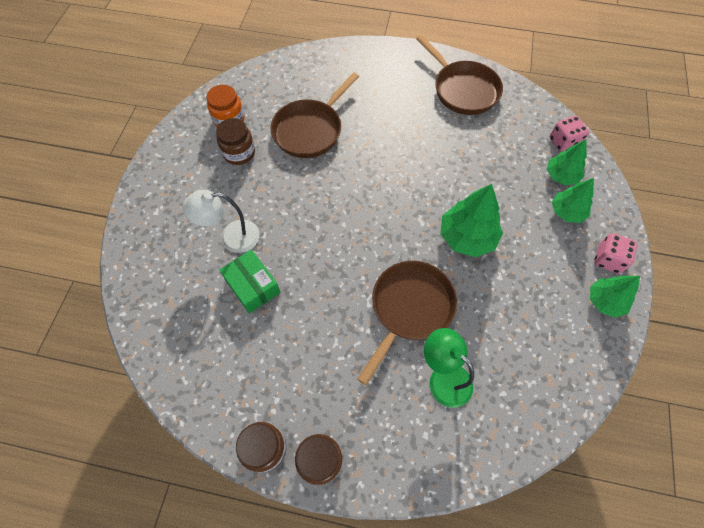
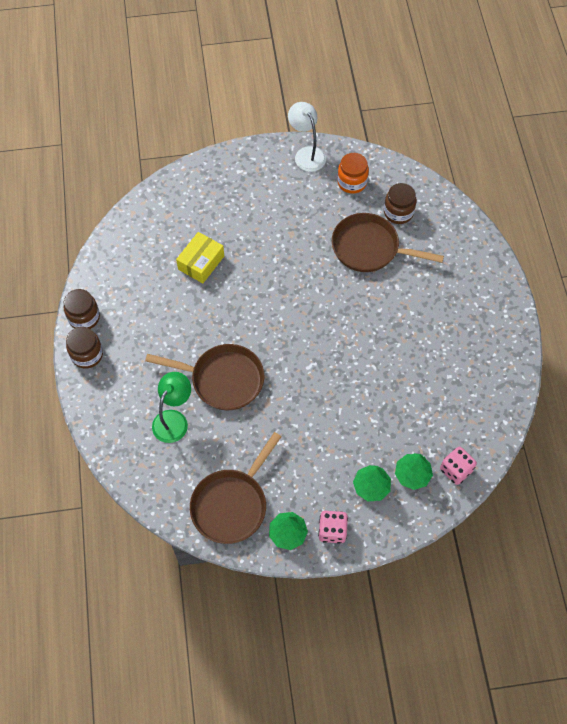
camera: 70 degrees right, 0 degrees up
white lamp [183,189,260,253] -> white lamp moved to [288,102,326,172]
brown jar [216,118,255,165] -> brown jar moved to [384,183,417,224]
green box [219,249,280,314] -> yellow box [176,232,224,283]
brown pan [416,35,503,115] -> brown pan moved to [190,432,281,544]
green tree [441,184,503,257] -> none

